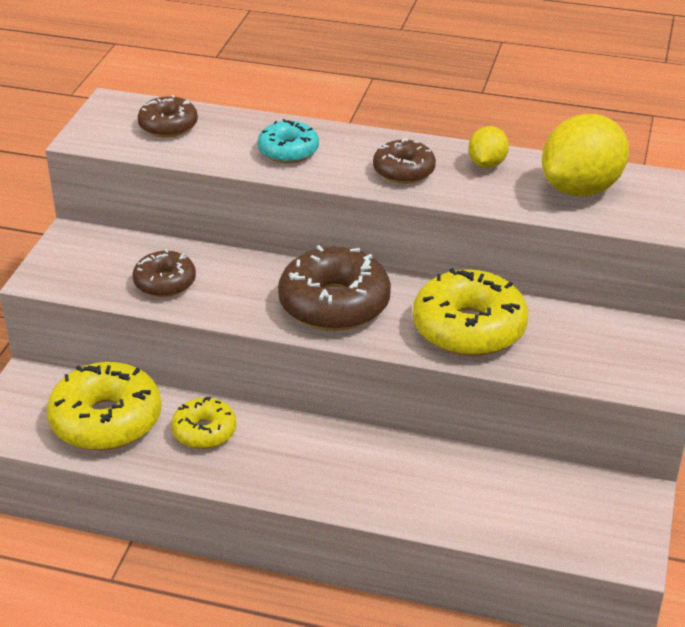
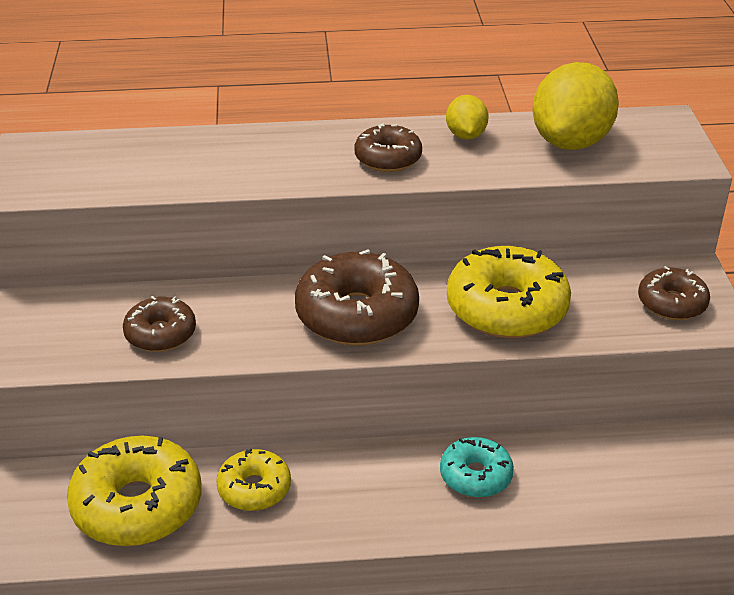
camera: 20 degrees left, 0 degrees up
brown donut [138,95,198,138] -> brown donut moved to [638,266,710,320]
turquoise donut [257,119,319,163] -> turquoise donut moved to [440,437,514,498]

